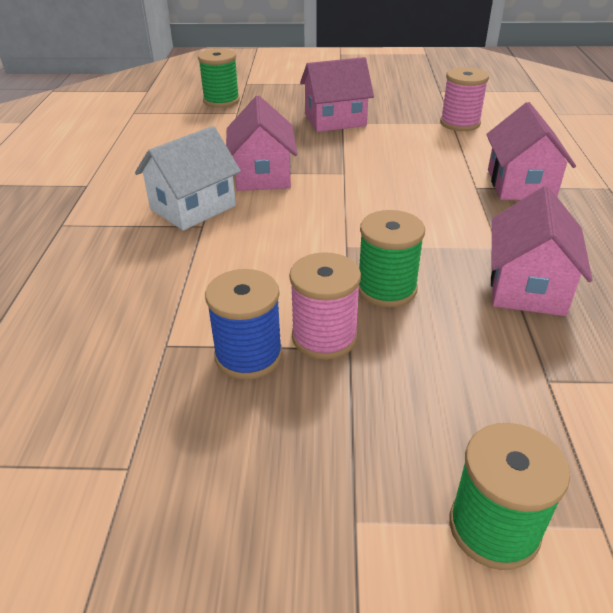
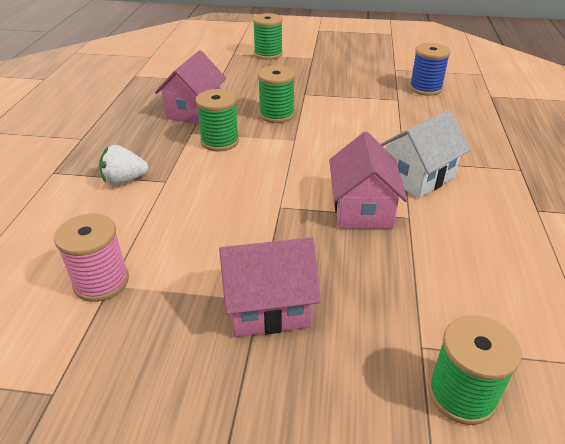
camera: 175 degrees left, 0 degrees up
blue spool [205,269,283,380] -> blue spool moved to [409,43,451,96]
pink spool [289,252,361,360] -> none
pink house [486,102,576,200] -> white strawberry [99,145,148,185]
none -> green spool [196,89,239,151]

